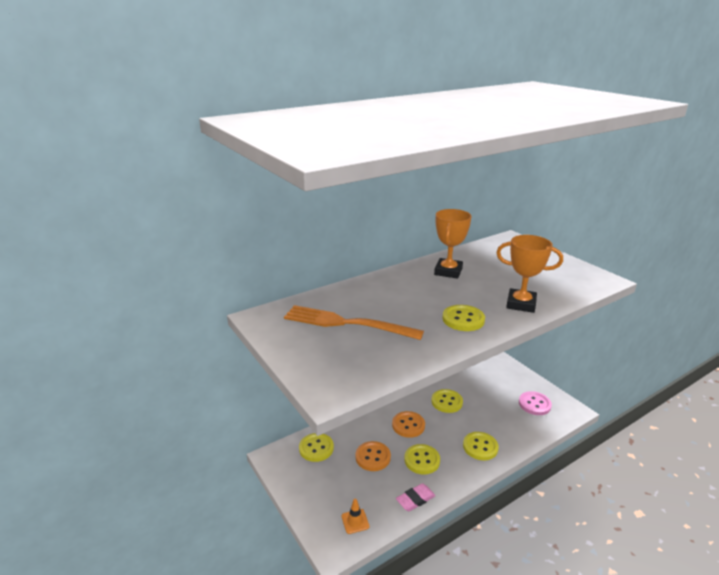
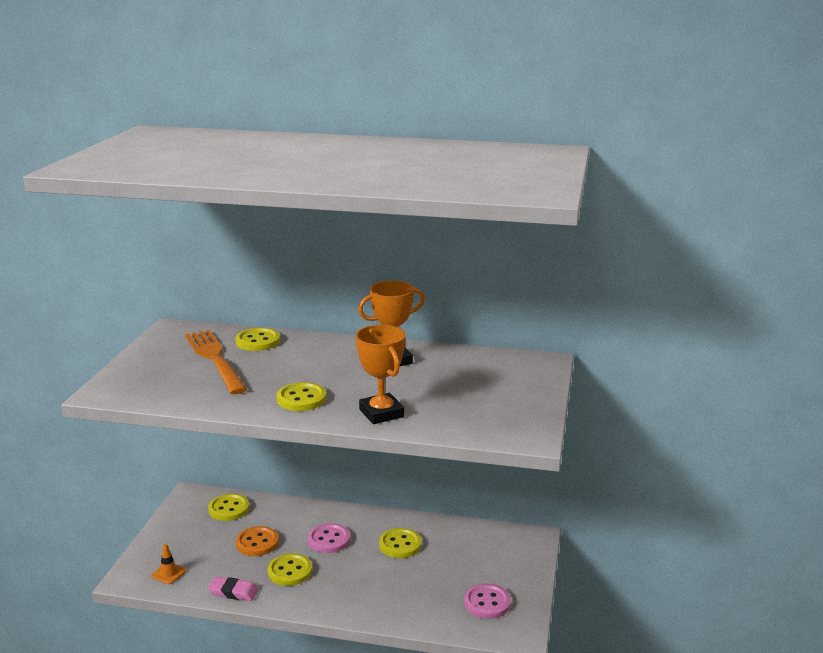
camera: 45 degrees right, 5 degrees down
orange button [392,411,425,438] -> pink button [308,523,350,553]
yellow button [463,432,499,460] -> yellow button moved to [236,328,280,351]

